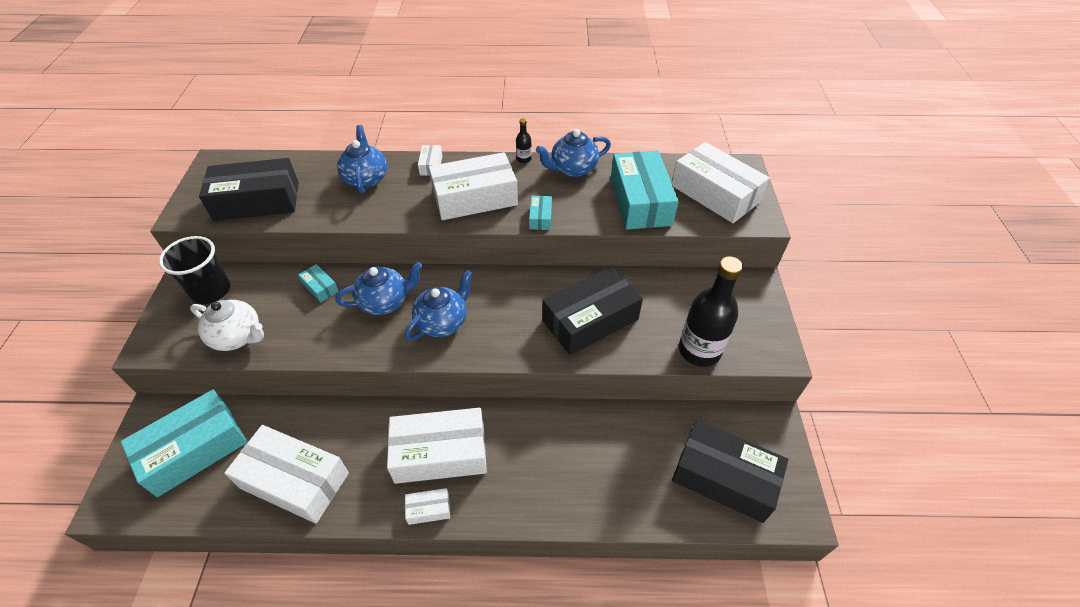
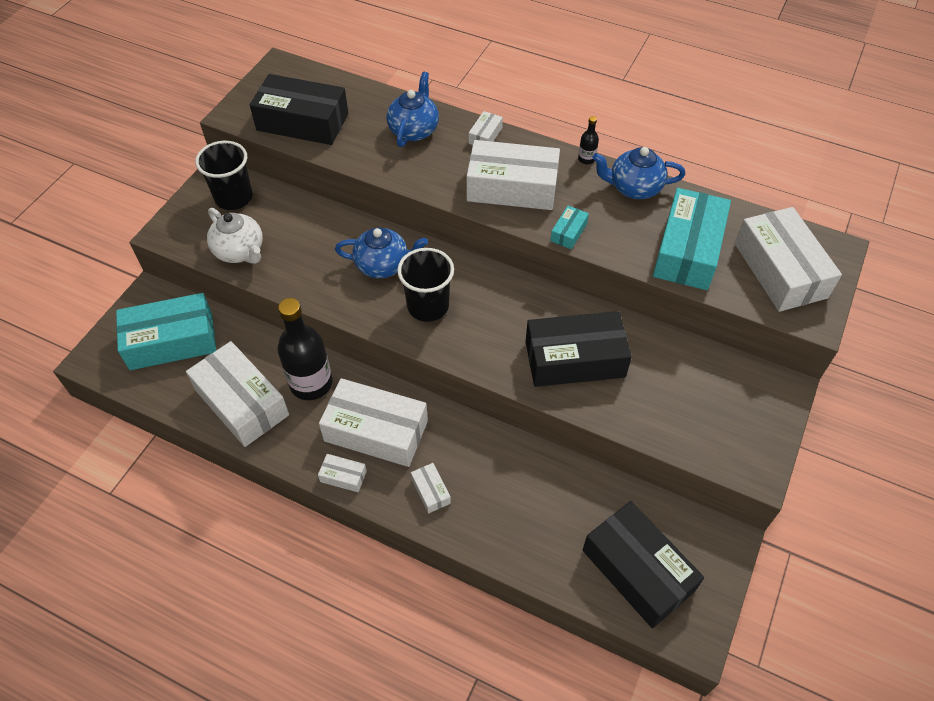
camera: 25 degrees right, 5 degrees up
turquoise box [298,264,339,303] -> none
blue teapot [405,270,473,341] -> black cup [397,248,454,322]
black bottle [679,256,743,367] -> black bottle moved to [277,298,333,400]
none -> white box [411,463,451,514]

